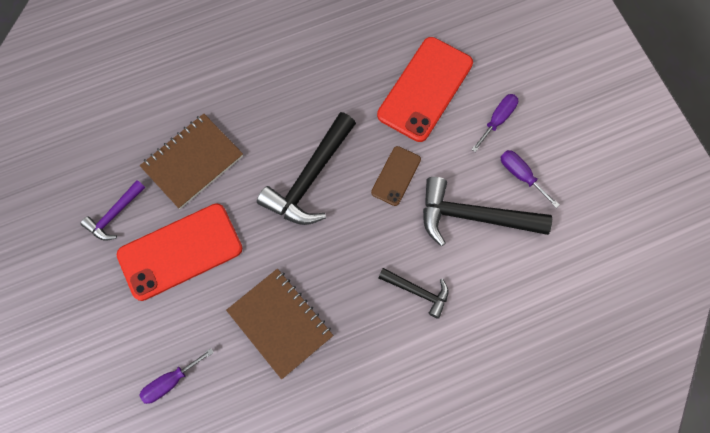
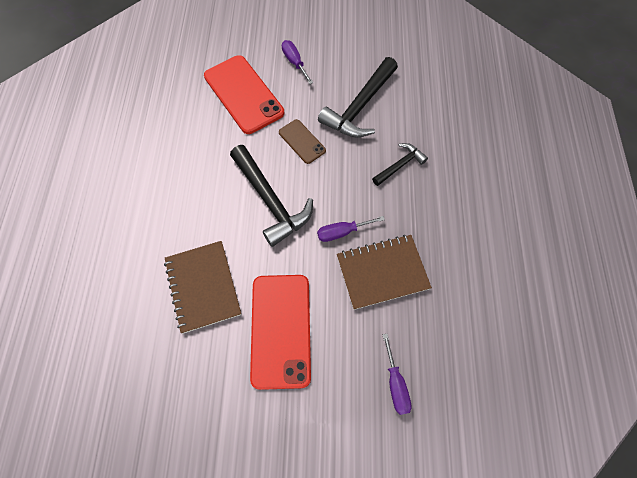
camera: 65 degrees left, 5 degrees down
purple hammer [81,180,145,241] -> none
purple screwdriver [500,150,560,208] -> purple screwdriver moved to [317,216,385,242]

